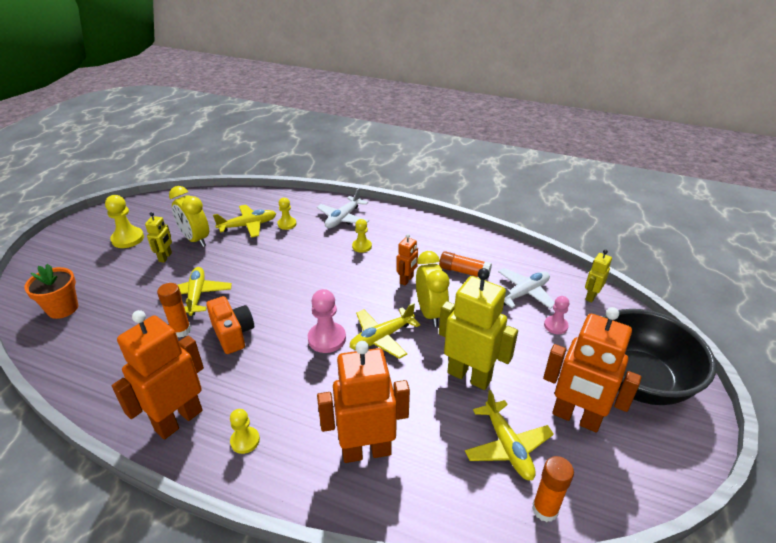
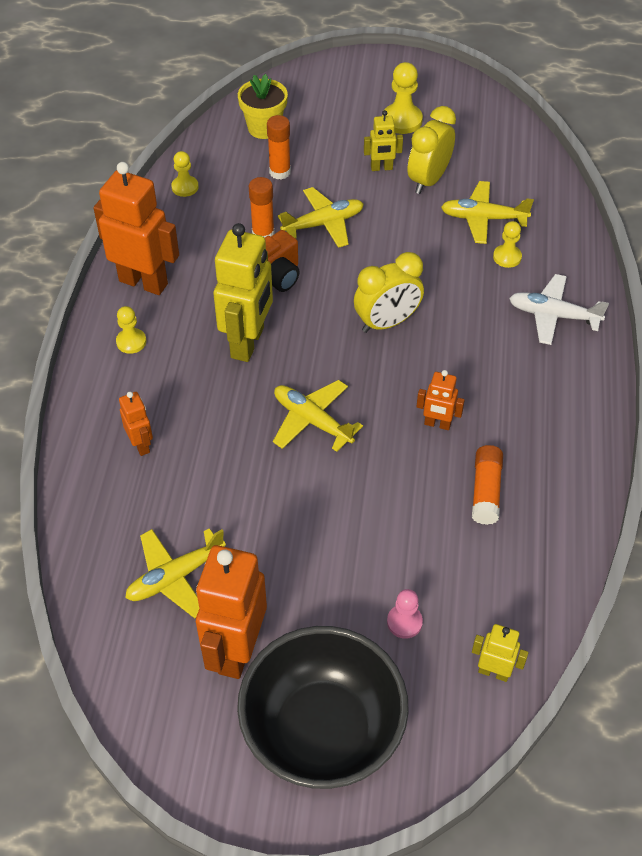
camera: 75 degrees right, 15 degrees up
orange flower pot [24,264,78,319] -> yellow flower pot [238,74,288,139]
yellow plane [213,205,276,238] -> yellow plane turned 135 degrees clockwise [441,181,534,244]
pink pawn [308,289,346,353] -> none
orange robot [317,341,410,463] -> orange robot [119,392,153,456], size x0.50
yellow pawn [352,219,372,253] -> yellow pawn moved to [171,151,199,197]
yellow clock [416,251,449,327] -> yellow clock moved to [354,252,424,333]
yellow robot [439,268,518,390] -> yellow robot moved to [213,223,273,362]
white plane [498,268,555,309] -> none
orange glue stick [532,456,574,522] -> orange glue stick moved to [267,115,291,180]

